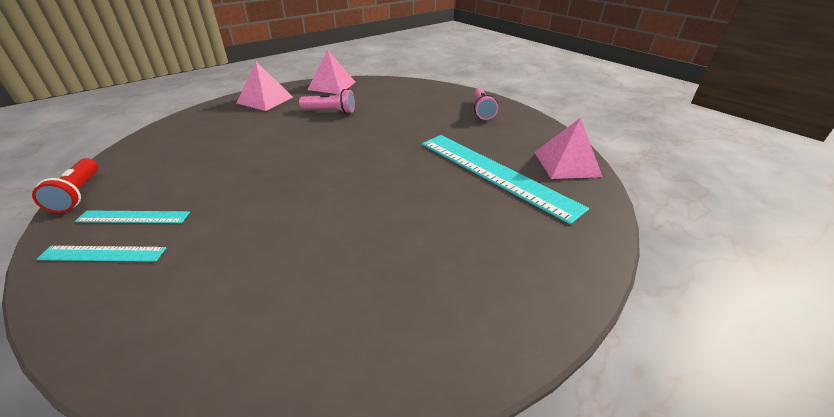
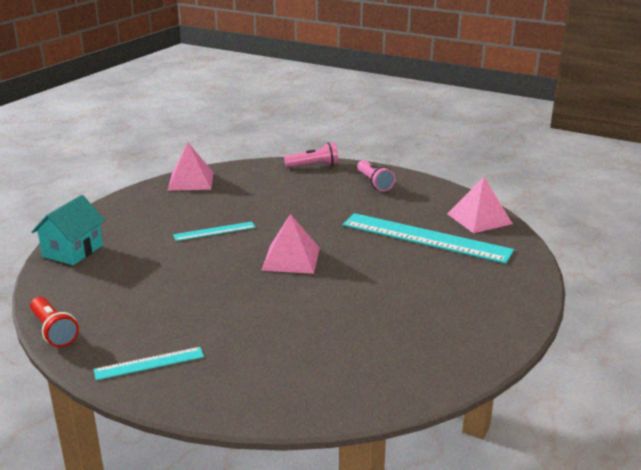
camera: 20 degrees left, 10 degrees down
turquoise ruler [75,210,190,223] -> turquoise ruler moved to [173,221,256,241]
pink pyramid [237,62,293,111] -> pink pyramid moved to [261,214,320,274]
pink flashlight [299,89,355,114] -> pink flashlight moved to [284,142,338,168]
none -> turquoise house [31,195,105,265]

